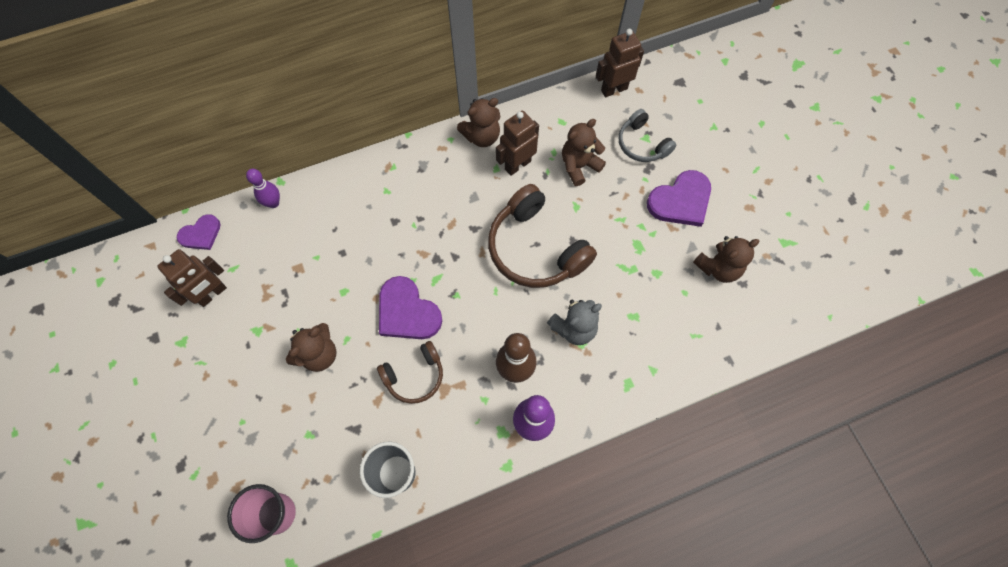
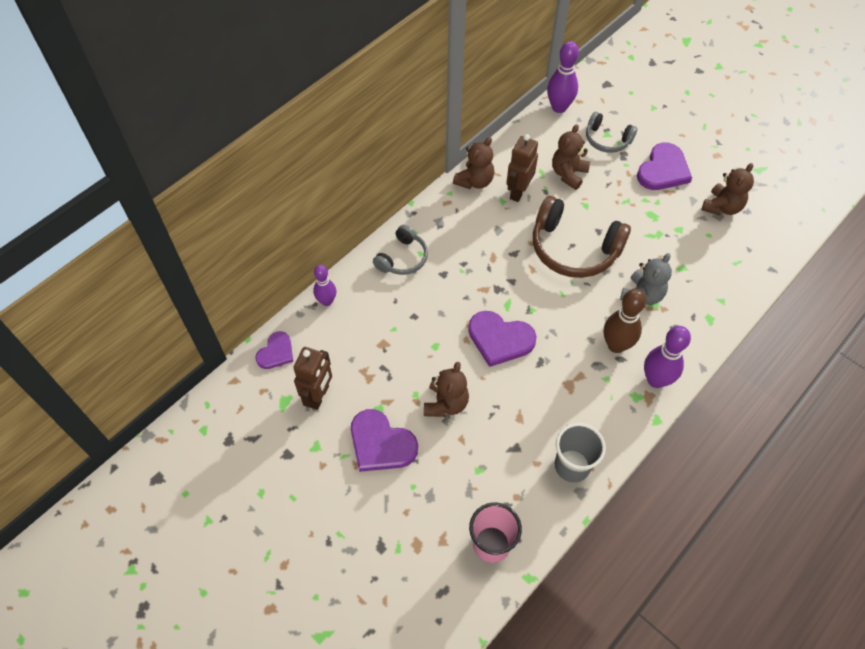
camera: 25 degrees left, 10 degrees down
brown headphones [377,341,443,404] -> none
brown robot [596,29,644,97] -> purple bowling pin [547,41,579,113]
none -> purple heart [351,409,418,472]
none -> grey headphones [373,225,428,275]

